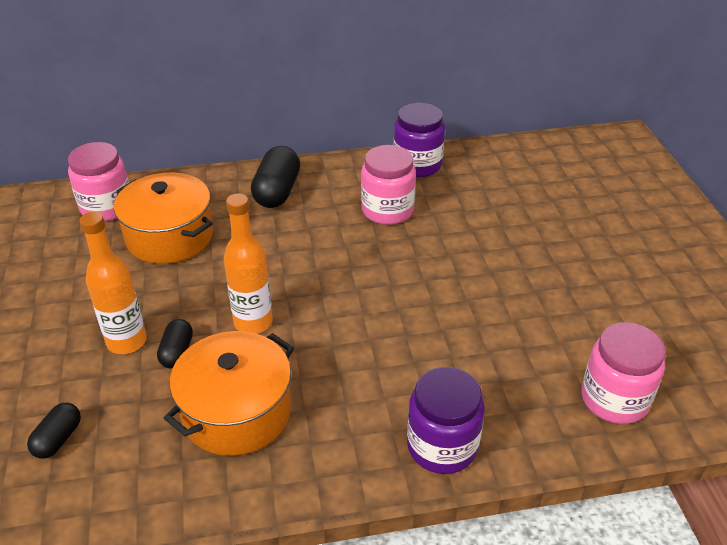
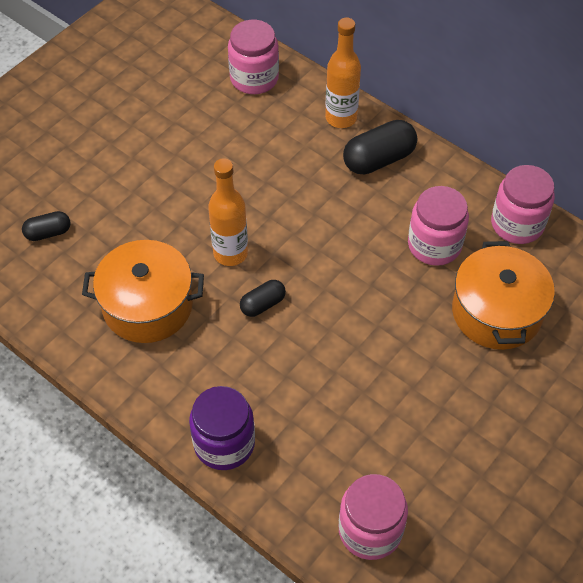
camera: 50 degrees right, 15 degrees up
orange bottle [80,212,147,354] -> orange bottle moved to [325,18,361,128]
orange pot [114,173,213,264] -> orange pot moved to [452,241,555,350]
black capsule [157,319,193,368] -> black capsule moved to [240,280,286,317]
purple jar [393,103,445,178] -> pink jar [491,165,555,244]

